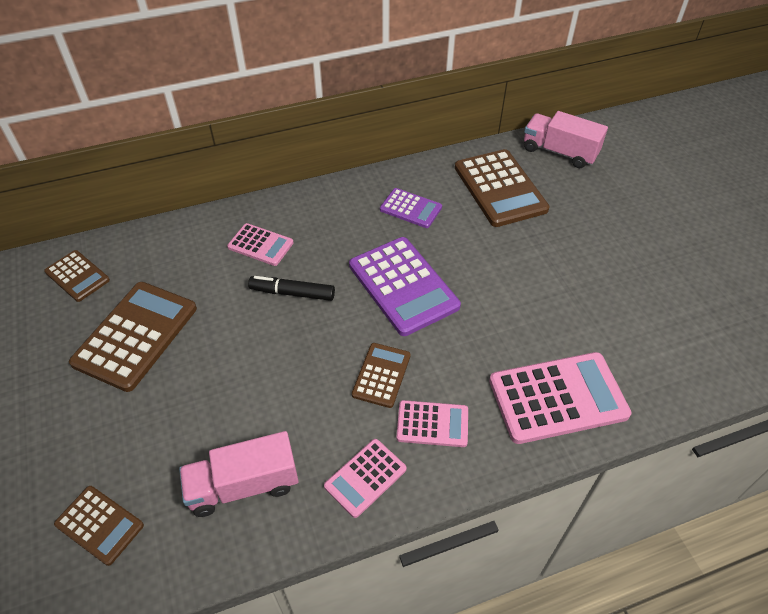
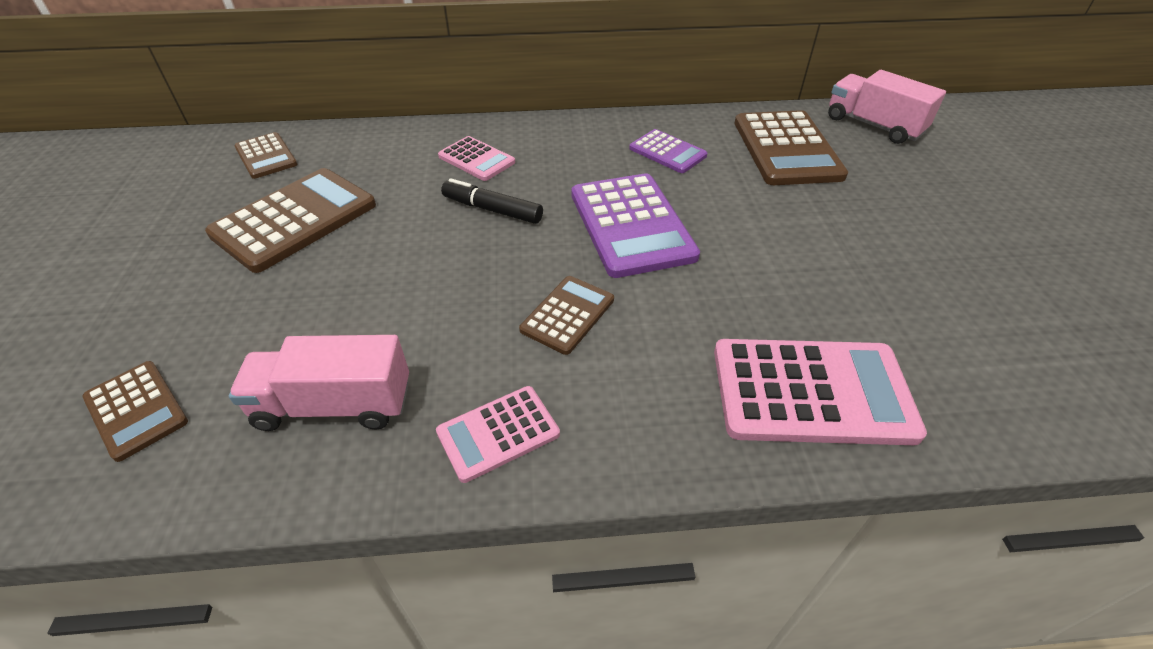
camera: 15 degrees right, 5 degrees down
pink calculator [396,400,468,447] -> none

